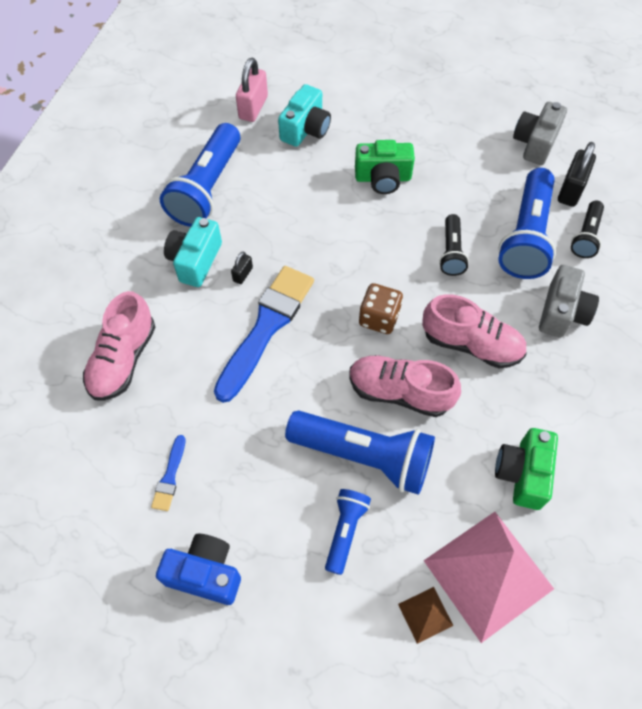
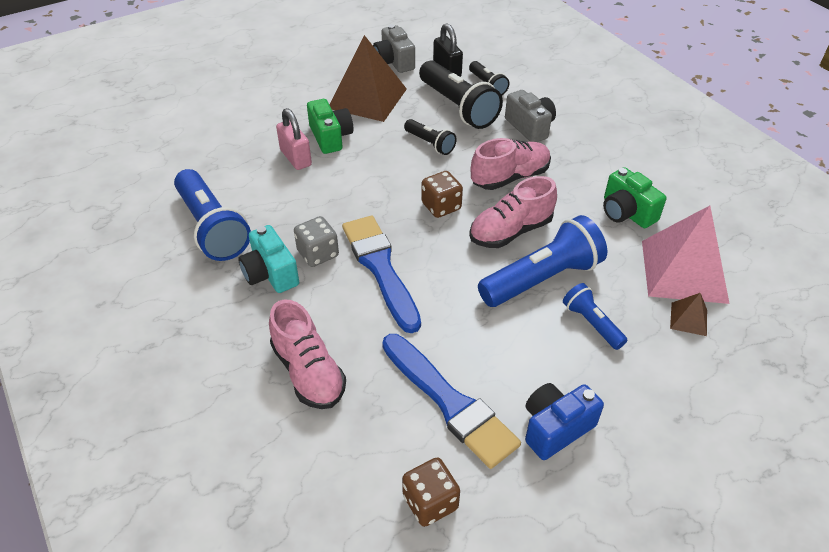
camera: 50 degrees left, 15 degrees down
blue brush [151,435,185,511] -> blue brush [382,334,521,469], size x2.27
black padlock [231,252,253,284] -> grey dice [294,216,339,267]
pink padlock [236,58,268,122] -> pink padlock moved to [276,108,312,170]
turquoise camera [278,84,331,147] -> none
green camera [355,140,415,194] -> green camera turned 60 degrees counterclockwise [307,99,354,154]
blue flashlight [498,168,556,279] -> black flashlight [419,60,503,129]
none -> brown pyramid [330,35,407,122]
none -> brown dice [402,457,460,527]

